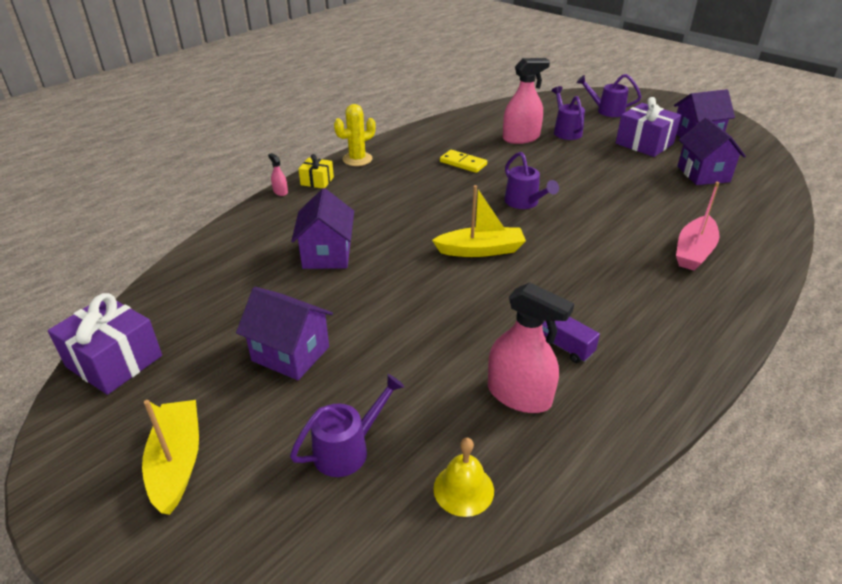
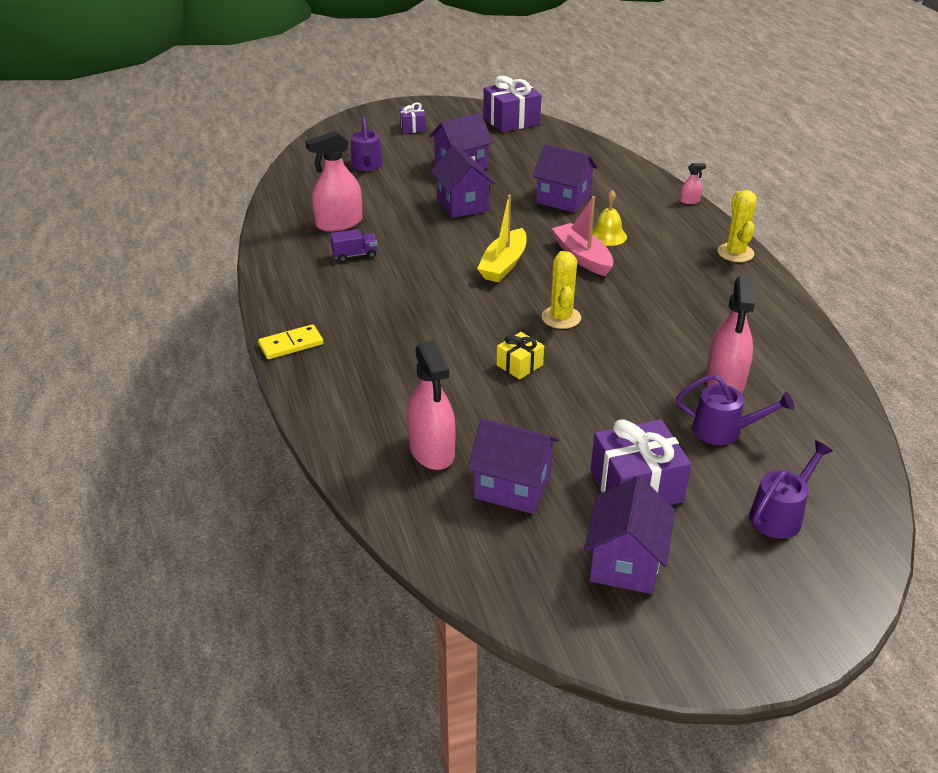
camera: 120 degrees right, 0 degrees up
yellow boat [142,400,199,515] -> purple gift [400,102,426,133]
yellow gift [298,154,334,188] -> yellow gift moved to [497,332,544,380]
yellow bell [433,438,494,517] -> yellow bell moved to [592,190,627,246]
yellow domino [440,150,487,173] -> yellow domino moved to [258,324,323,359]
purple watering can [504,152,559,209] -> yellow cactus [542,251,581,329]
pink boat [676,182,720,271] -> pink boat moved to [551,196,613,276]
none -> pink spray bottle [407,340,456,470]
none -> purple house [431,145,495,218]

